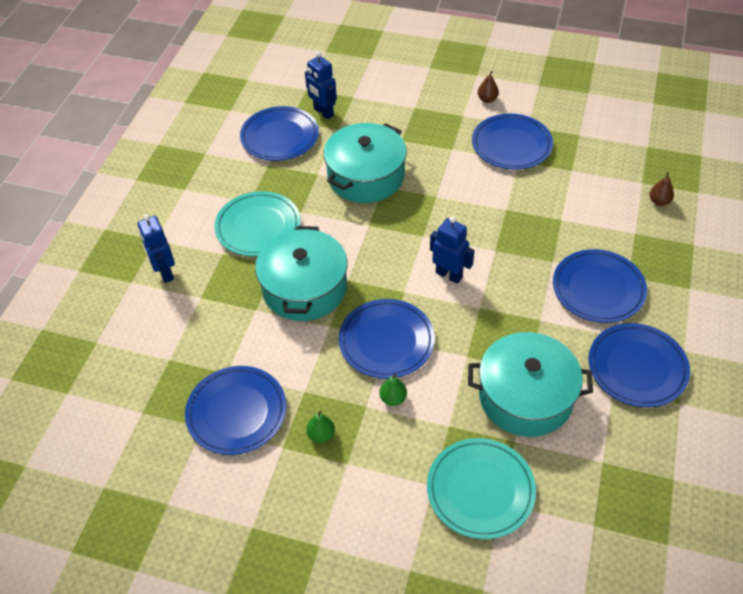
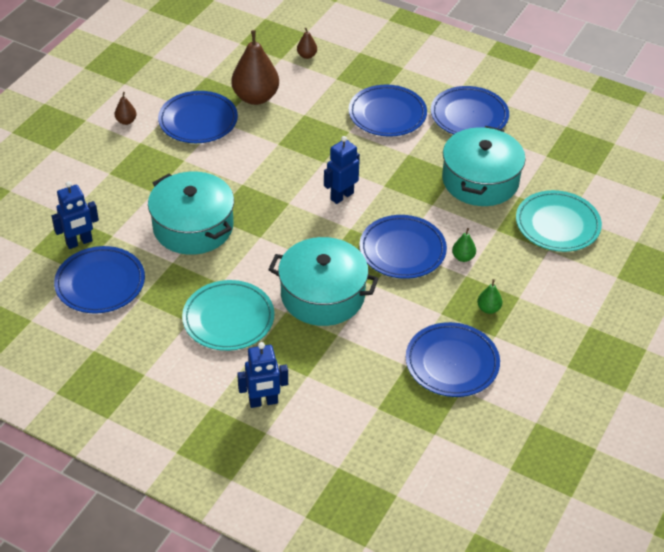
camera: 80 degrees left, 5 degrees down
none -> brown pear [231,30,279,105]

